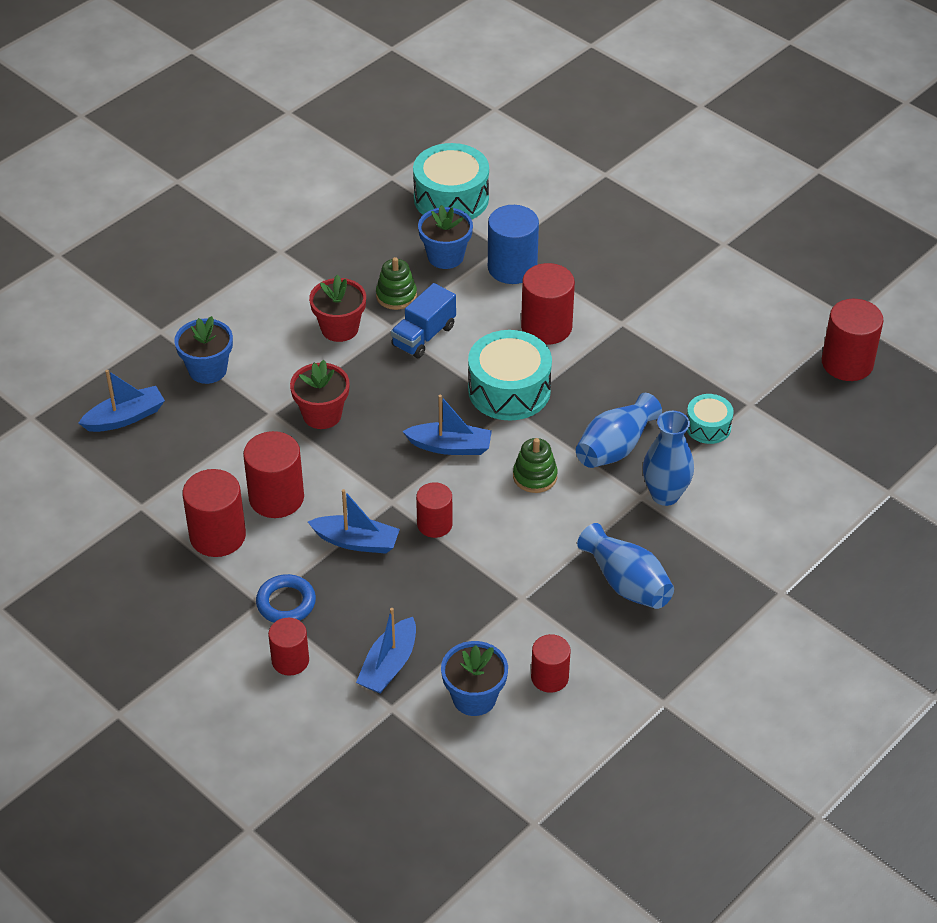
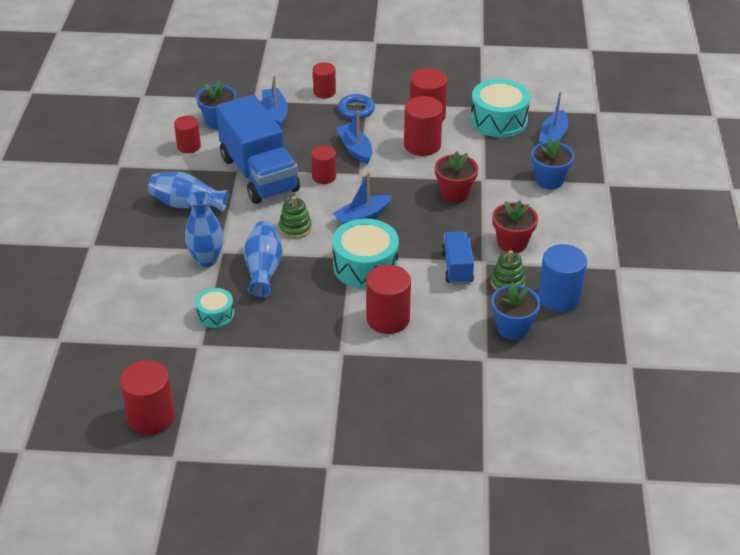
camera: 140 degrees right, 5 degrees down
blue boat [308,489,400,554] -> blue boat turned 90 degrees clockwise [336,111,372,164]
turquoise drum [413,143,489,220] -> turquoise drum moved to [471,79,530,138]
blue cylinder [488,205,539,284] -> blue cylinder moved to [538,244,587,313]
none -> blue truck [216,95,300,204]

